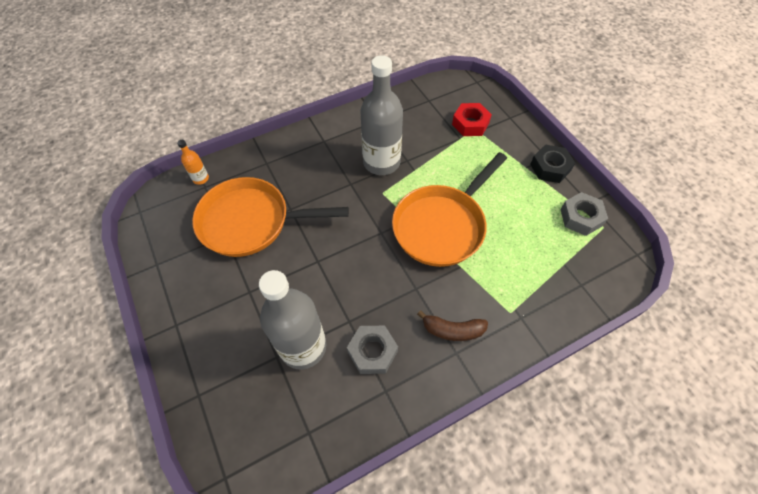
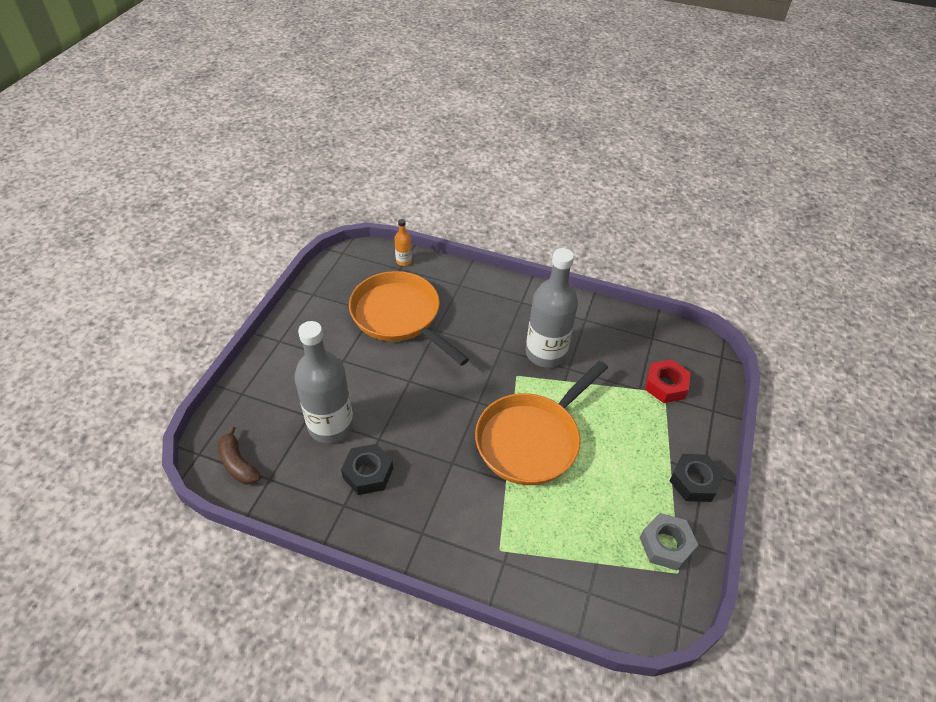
camera: 45 degrees right, 10 degrees down
grey nut [347,326,398,374] -> black nut [341,444,393,495]
orange pan [392,152,507,267] -> orange pan turned 45 degrees counterclockwise [475,361,608,485]
brown banana [417,310,488,341] -> brown banana moved to [218,426,261,484]

